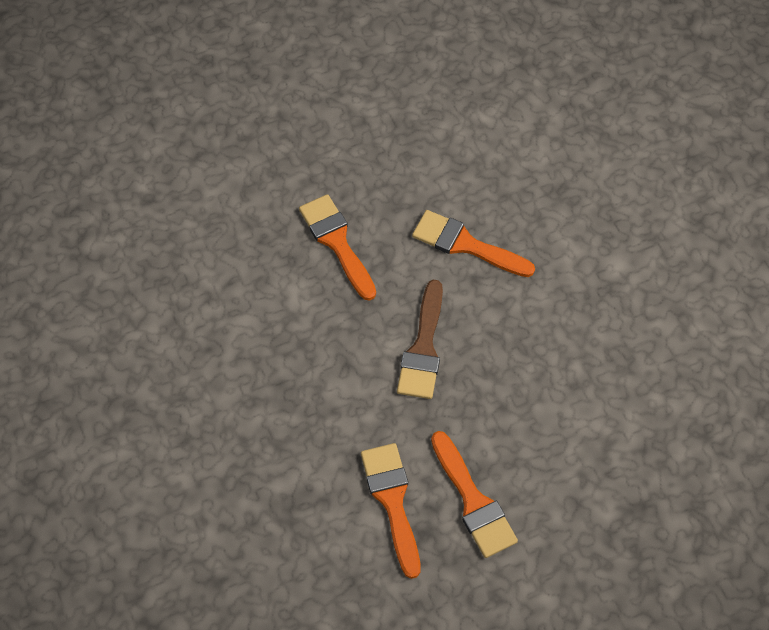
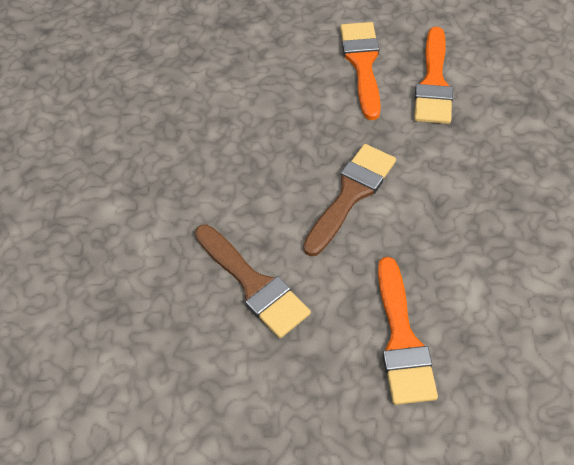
camera: 155 degrees left, 5 degrees down
orange brush [412,210,535,277] -> brown brush [195,225,311,338]

